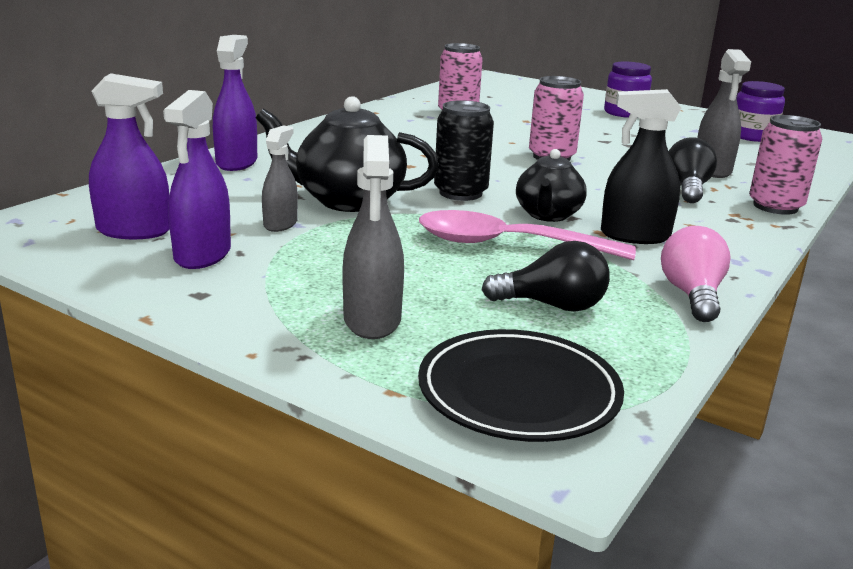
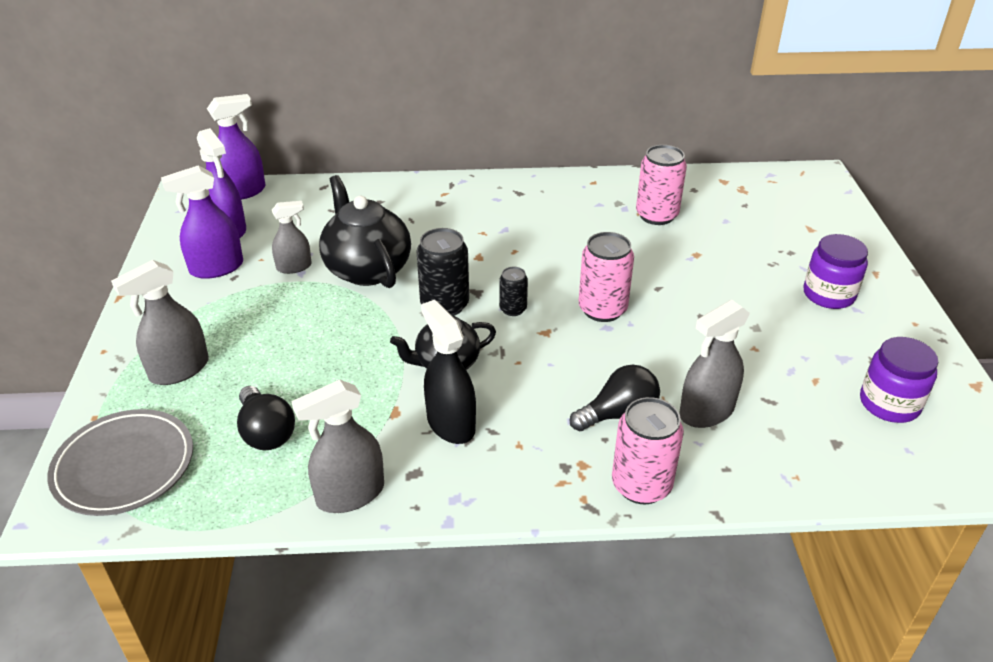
camera: 55 degrees right, 15 degrees up
purple spray bottle [213,35,257,171] -> purple spray bottle moved to [207,94,265,200]
black plate [418,329,624,442] -> grey plate [47,409,193,516]
pink spoon [419,210,636,260] -> none
pink light bulb [661,226,731,322] -> grey spray bottle [291,380,384,513]
none -> black can [499,267,528,316]

